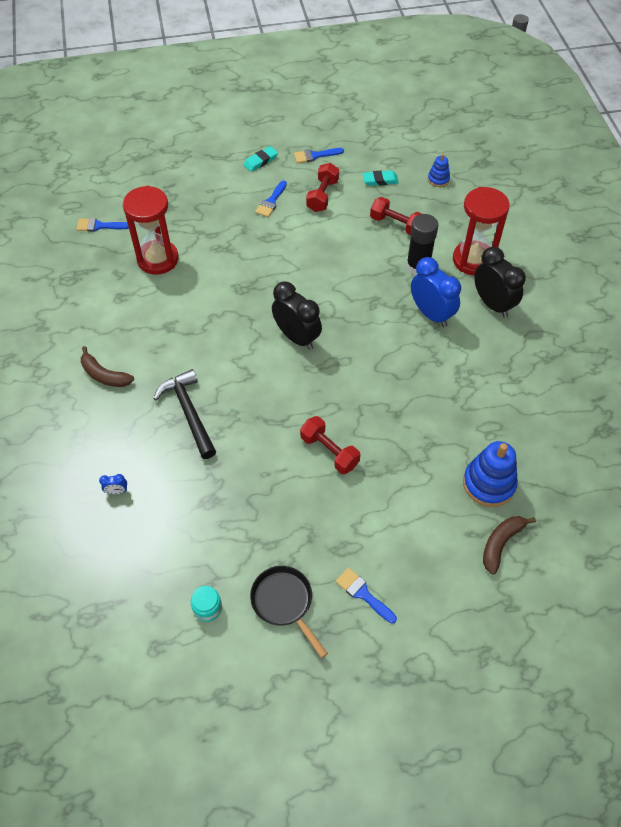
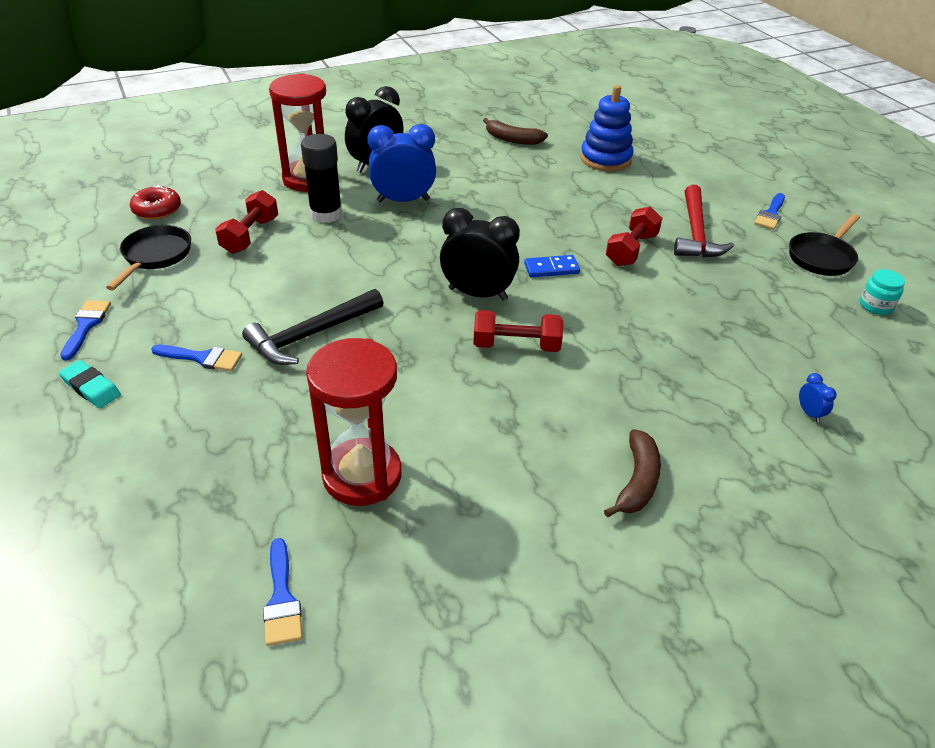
camera: 105 degrees left, 15 degrees down
black hammer [153,369,216,459] -> black hammer moved to [242,289,384,365]
black clock [272,282,322,350] -> black clock turned 75 degrees clockwise [440,208,520,301]
blue brush [294,148,344,163] -> blue brush turned 150 degrees counterclockwise [60,300,111,360]
red dumbbell [306,163,339,212] -> red dumbbell moved to [473,310,563,352]
turquoise eraser [362,170,399,186] -> black pan [106,225,191,290]
blue clock [411,257,461,327] -> blue clock turned 45 degrees clockwise [367,124,436,202]
blue stacking toy [428,154,450,187] -> red donut [130,185,181,220]
brown banana [483,516,536,575] -> brown banana moved to [483,118,548,145]
none -> blue domino [524,255,580,278]
none -> red hammer [674,184,734,258]

